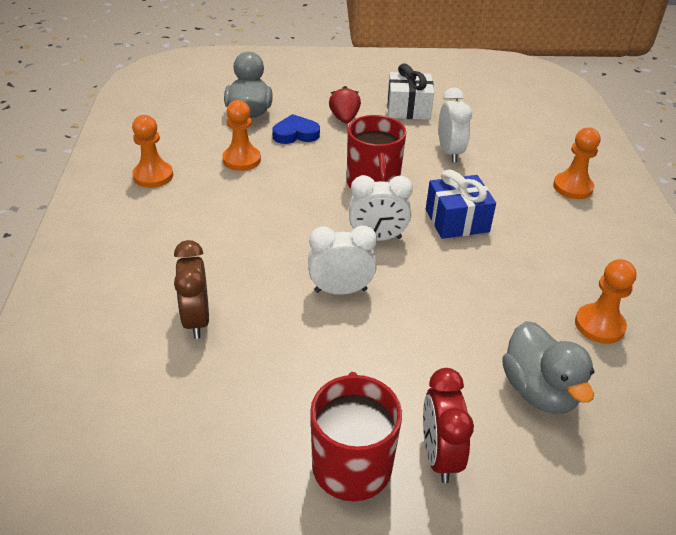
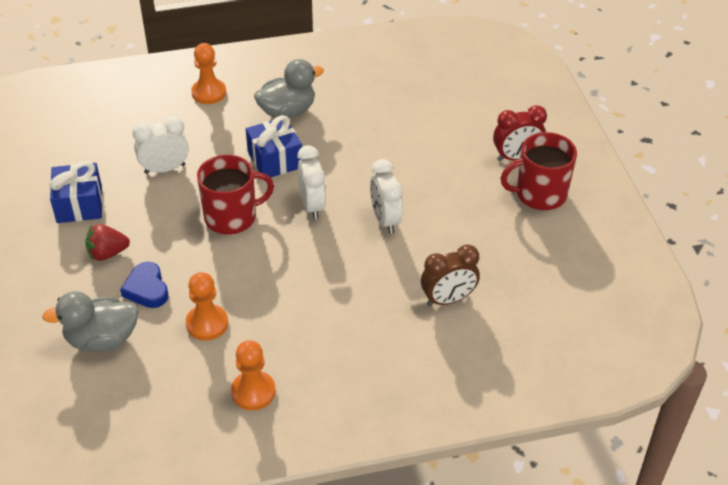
camera: 100 degrees left, 5 degrees up
white gift [387,63,434,120] -> blue gift [49,161,103,223]
grey duck [502,321,594,414] -> grey duck moved to [254,59,324,118]
orange pawn [575,259,637,344] -> none

